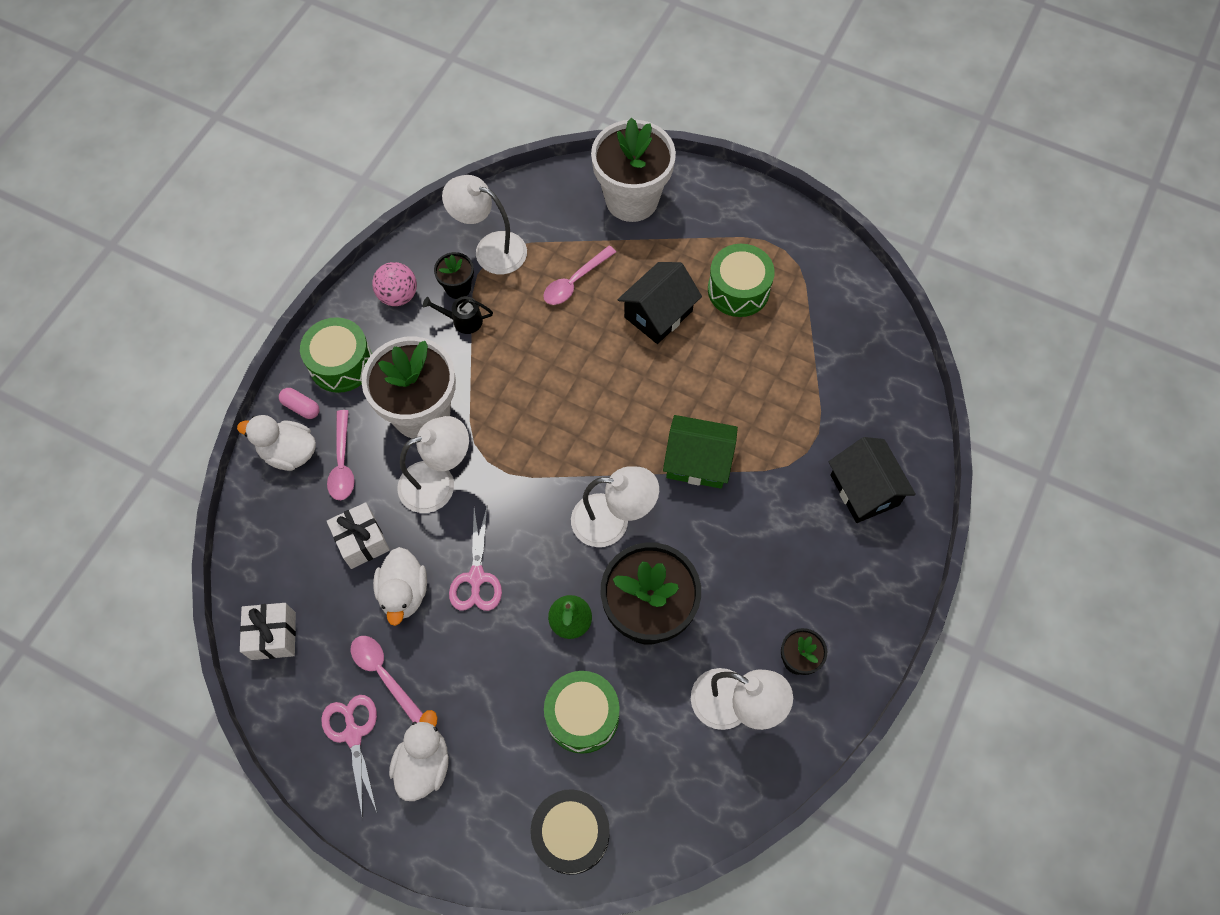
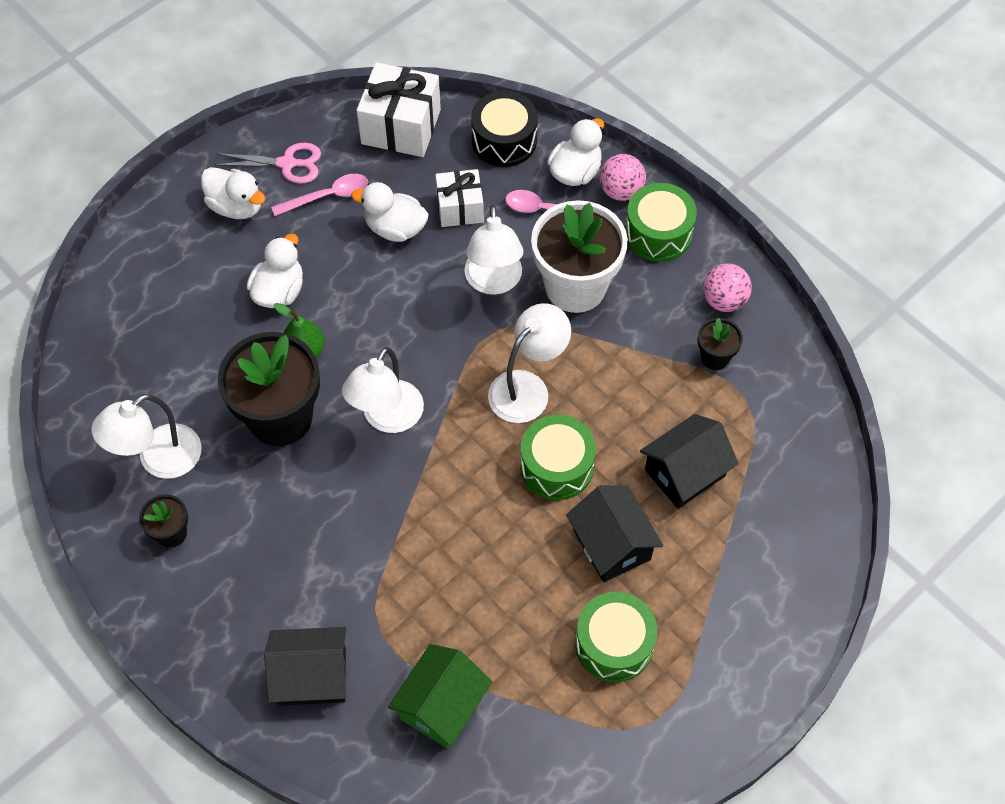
camera: 110 degrees right, 5 degrees down
white gift [240,603,296,660] -> white gift [357,62,441,157], size x1.58
pink capsule [279,388,319,419] -> pink ball [600,154,646,201]
black watering can [423,296,493,334] -> none
white lamp [442,175,527,274] -> white lamp moved to [488,303,571,423]
pink scissors [449,507,502,611] -> none
black drum [531,789,610,875] -> black drum moved to [471,91,538,167]
pink spoon [543,245,616,305] -> black house [640,414,739,509]
green drum [544,671,620,754] -> green drum moved to [520,415,596,500]
white flower pot [591,118,676,222] -> none
green house [663,415,738,489] -> green house moved to [388,644,492,749]
none -> white duck [247,234,303,308]

